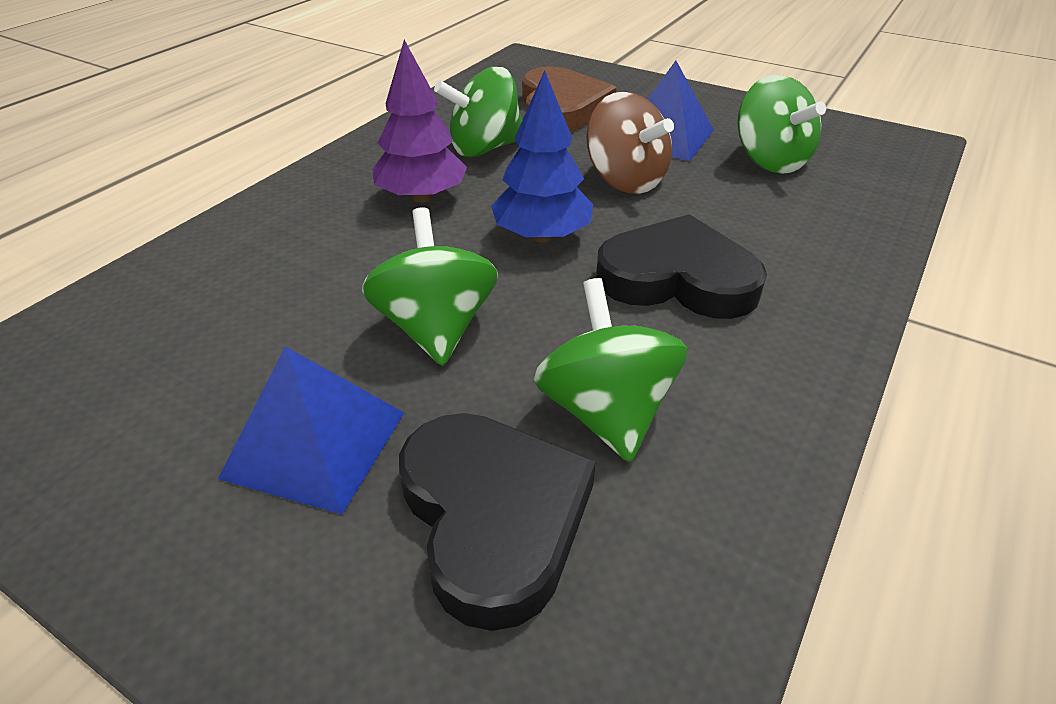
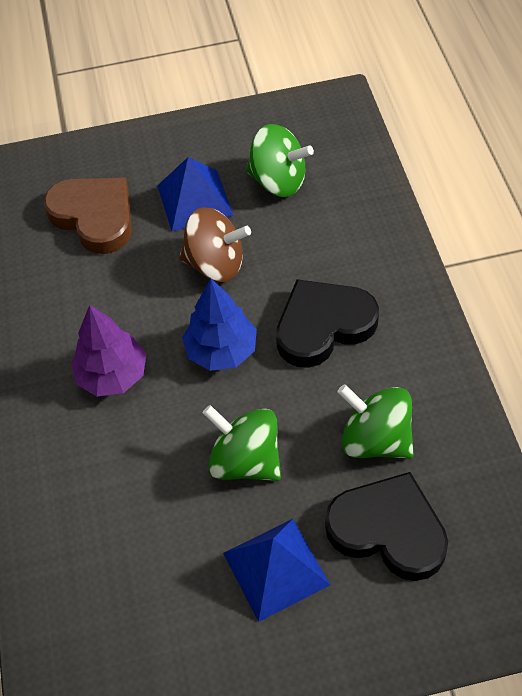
camera: 40 degrees left, 15 degrees up
green spinning top [434,67,522,157] -> none

